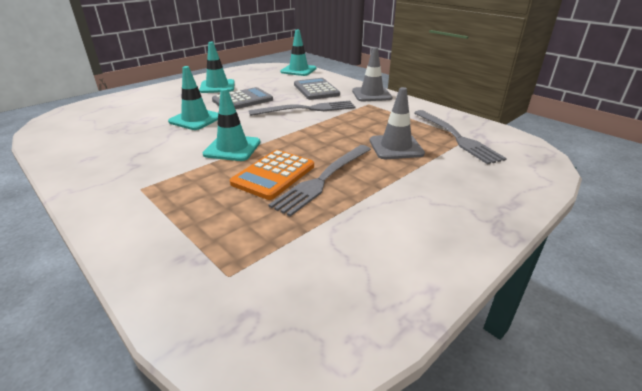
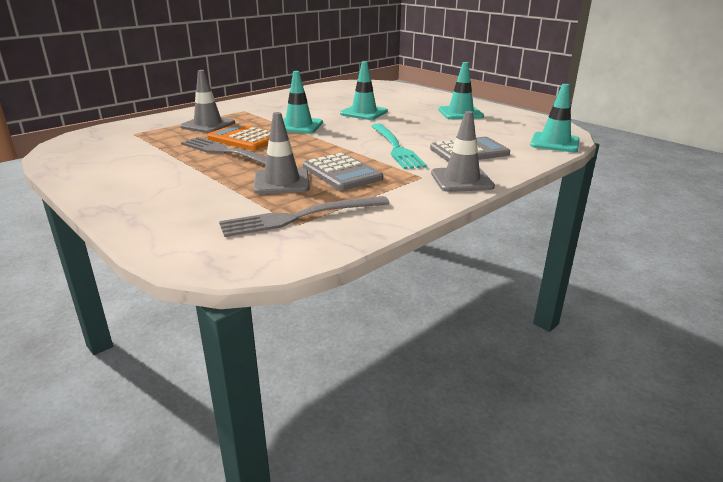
camera: 90 degrees right, 5 degrees down
grey calculator [212,87,273,109] -> grey calculator moved to [303,153,383,191]
grey fork [249,101,355,116] -> turquoise fork [371,123,427,169]
none -> grey traffic cone [180,70,235,133]

